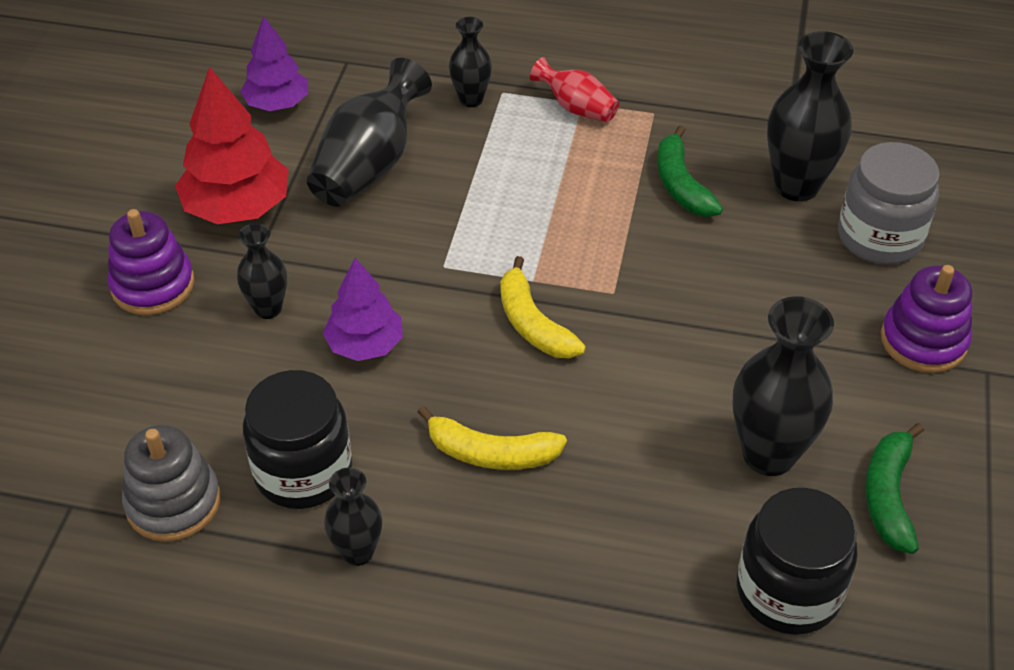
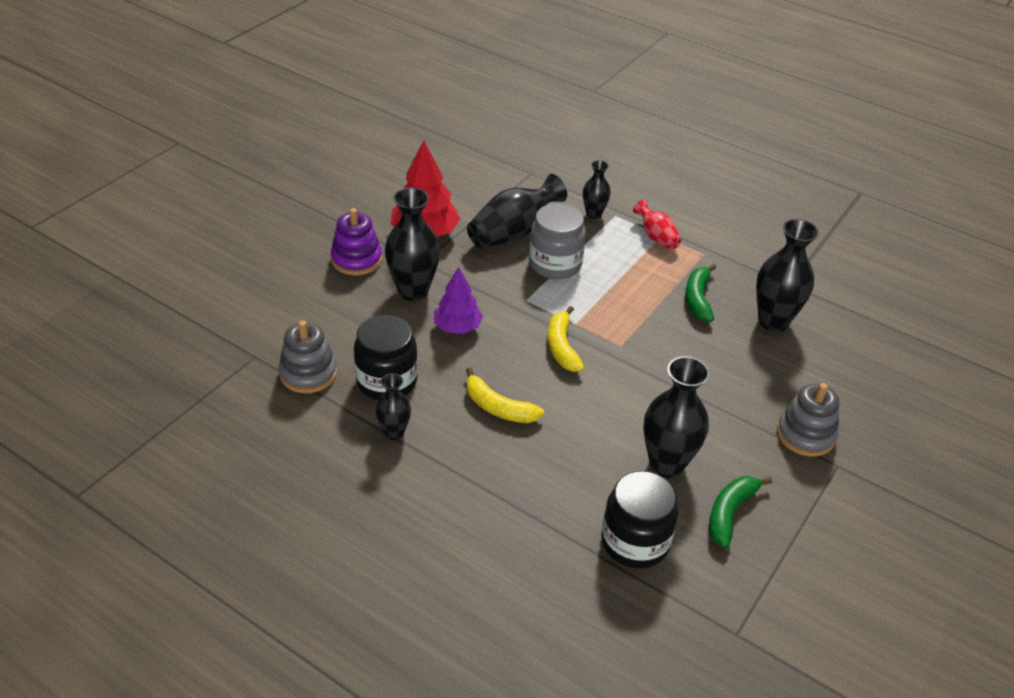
camera: 20 degrees right, 5 degrees down
black vase [237,223,287,319] -> black vase [385,187,440,301], size x1.77
purple tree [240,16,308,111] -> none
grey jar [838,142,940,265] -> grey jar moved to [529,203,586,279]
purple stacking toy [881,265,972,373] -> grey stacking toy [777,383,839,457]

